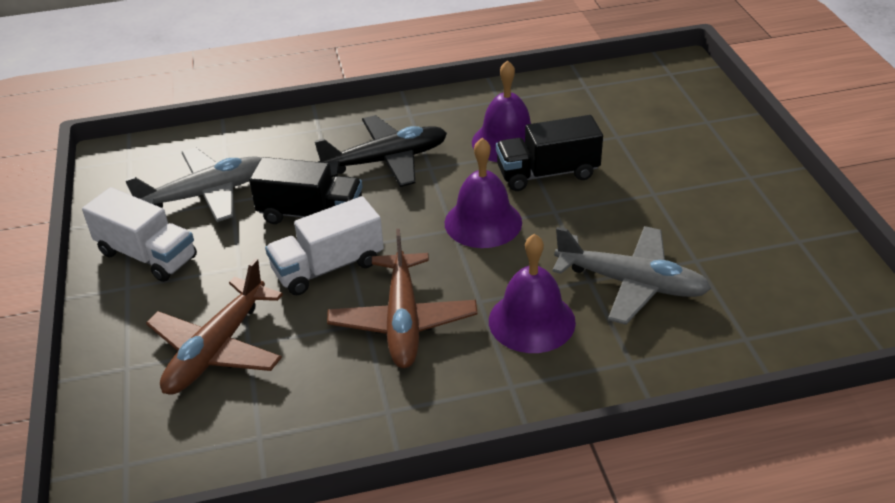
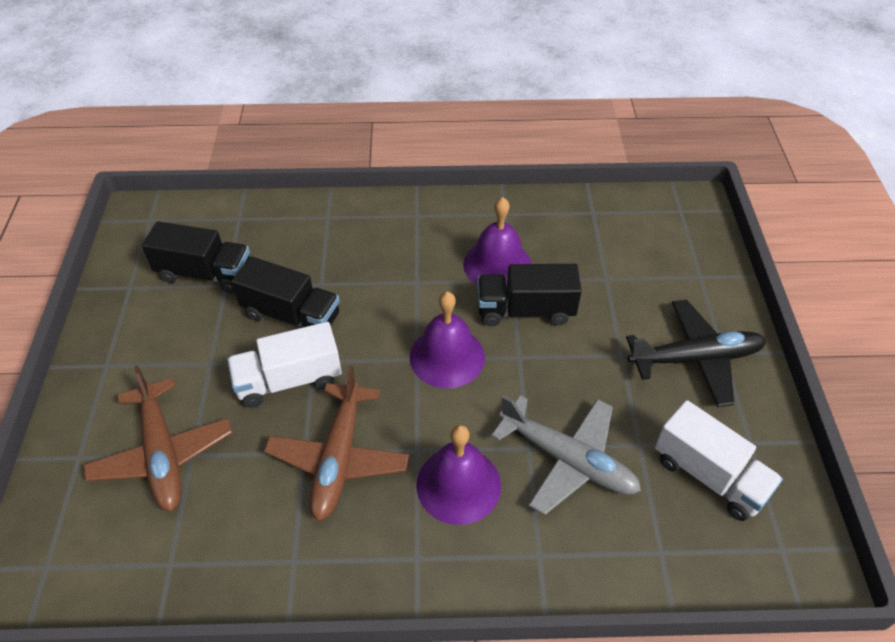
camera: 10 degrees right, 10 degrees up
white truck [82,187,197,282] -> white truck moved to [655,400,783,521]
grey plane [125,147,261,222] -> black truck [142,221,250,293]
brown plane [146,258,283,394] -> brown plane turned 60 degrees counterclockwise [83,365,232,511]
black plane [315,115,447,187] -> black plane moved to [626,300,766,407]

